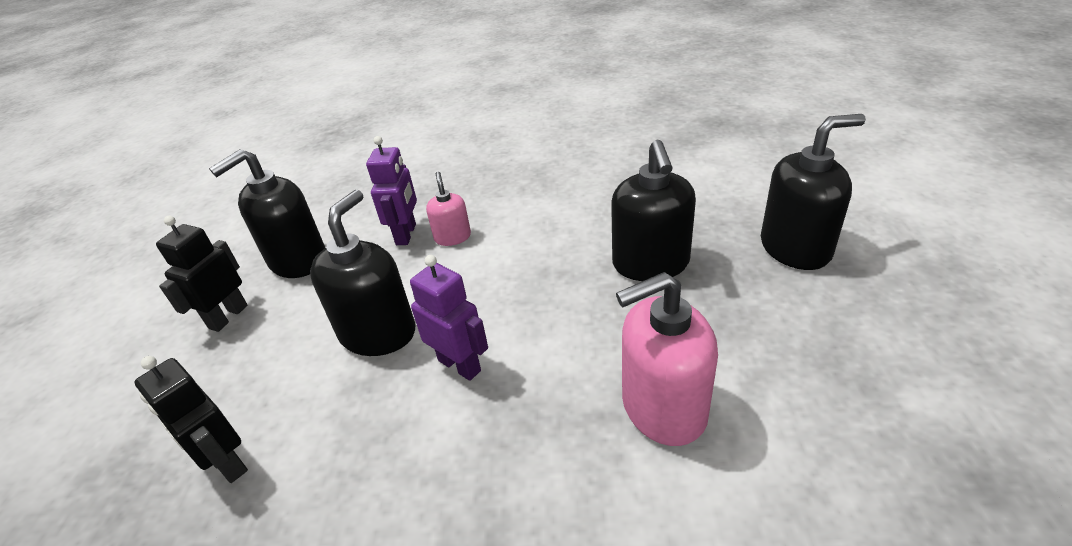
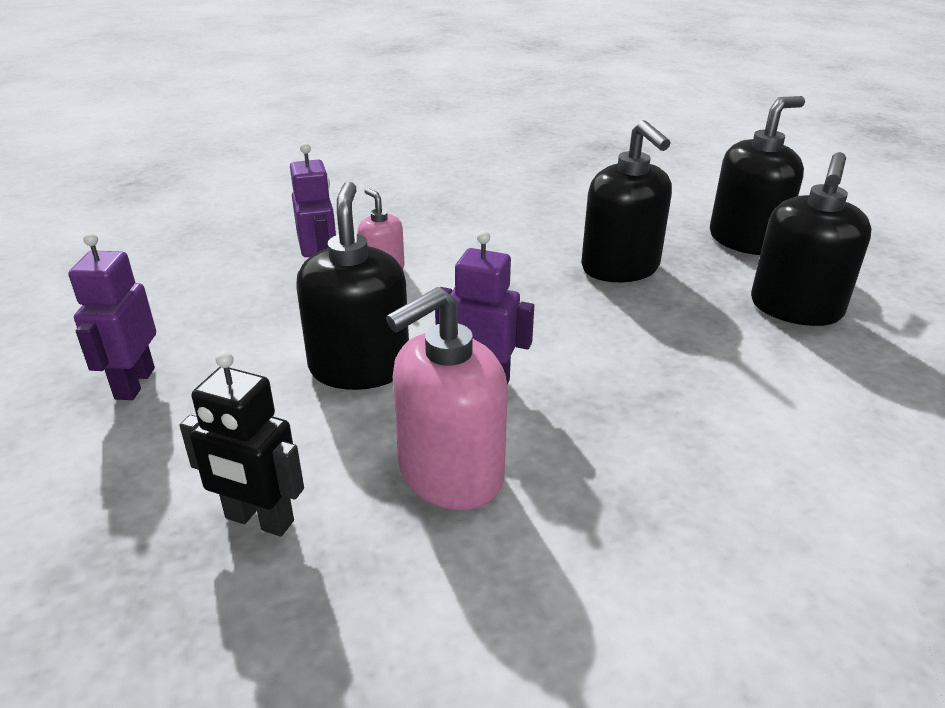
camera: 25 degrees left, 5 degrees down
black robot [156,216,248,332] -> purple robot [68,233,156,400]
black soap dispenser [209,149,325,278] -> black soap dispenser moved to [751,152,872,326]
pink soap dispenser [616,272,718,446] -> pink soap dispenser moved to [386,287,508,510]

